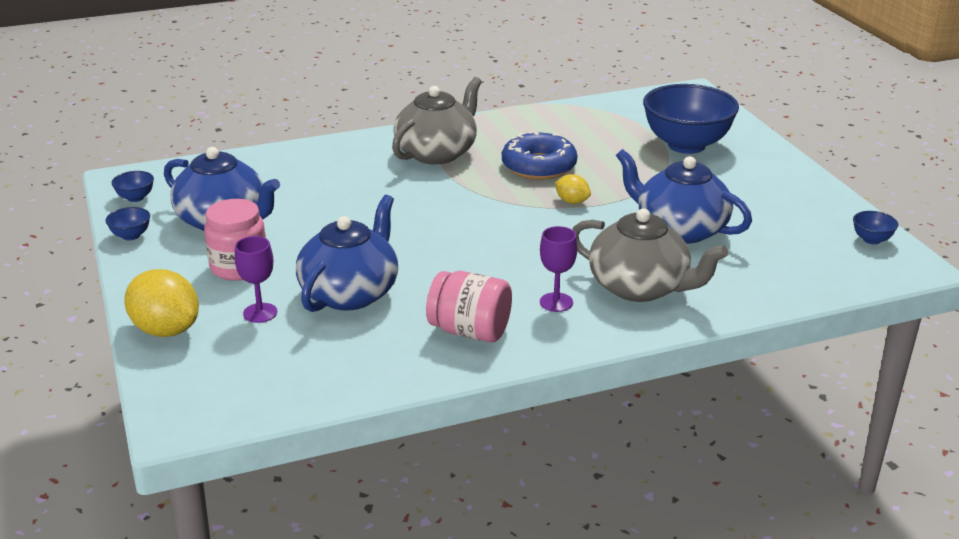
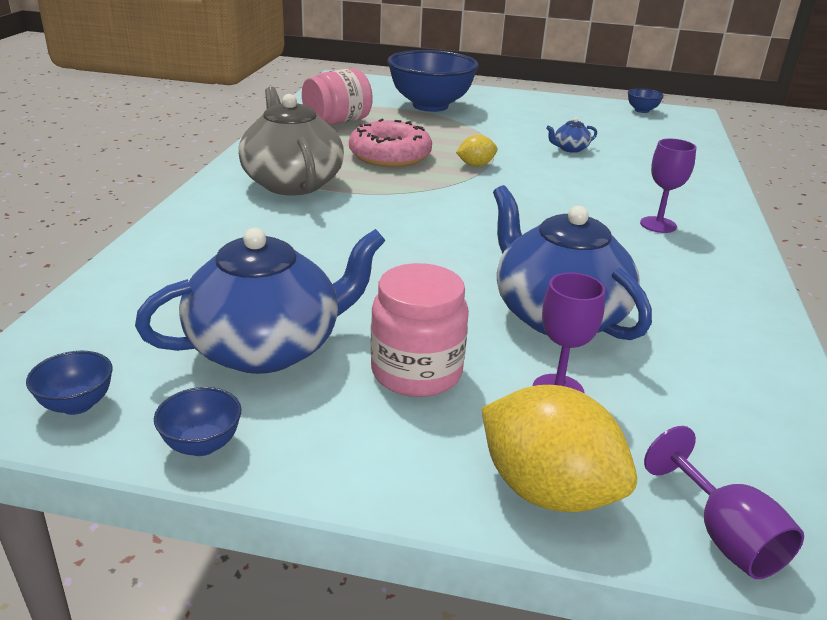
camera: 60 degrees left, 0 degrees up
yellow lemon [124,269,199,337] -> yellow lemon turned 60 degrees clockwise [481,385,637,512]
pink jar [426,271,512,342] -> pink jar moved to [302,68,373,125]
blue donut [502,131,577,180] -> pink donut [349,119,432,167]
grey teapot [572,209,728,302] -> none
blue teapot [616,149,752,244] -> blue teapot [546,118,597,153], size x0.41
none -> purple goblet [644,426,804,579]

